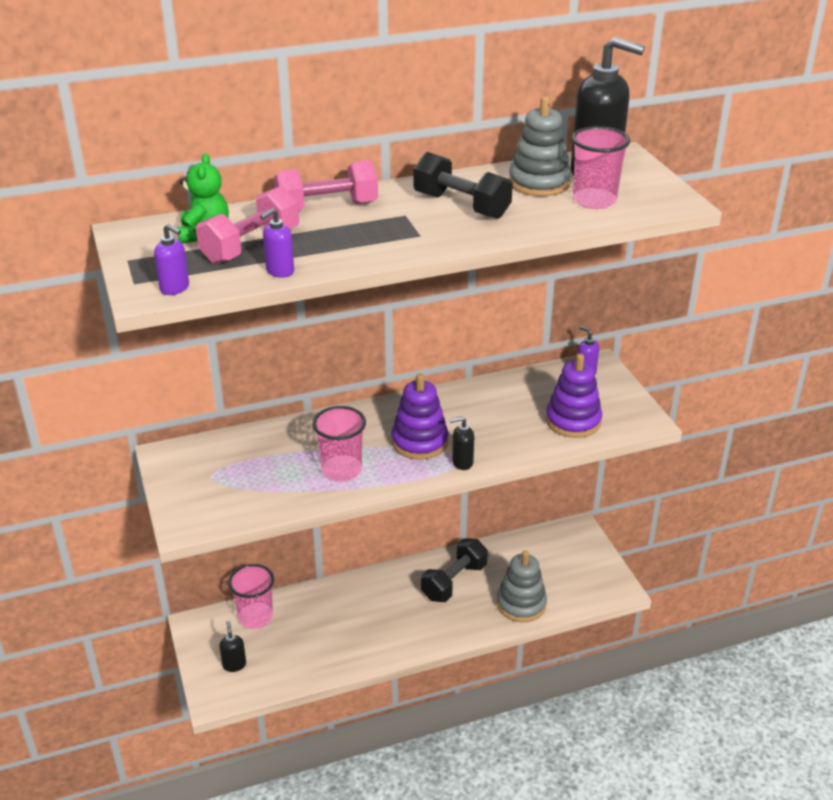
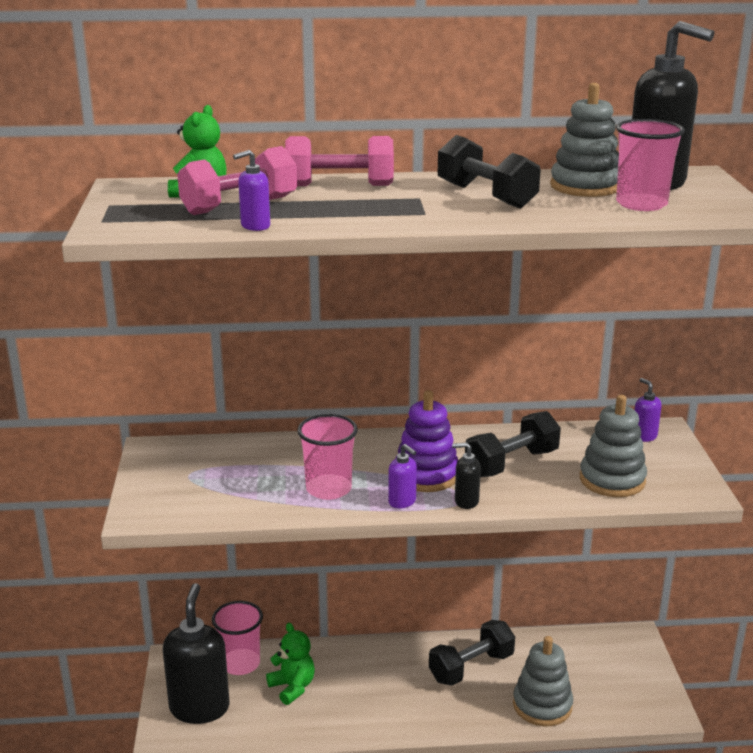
camera: 15 degrees right, 10 degrees down
purple soap dispenser [154,224,189,295] -> purple soap dispenser moved to [388,444,417,508]
black soap dispenser [219,621,246,672] -> black soap dispenser [163,583,229,724], size x2.25
purple stacking toy [546,353,602,438] -> grey stacking toy [580,395,647,497]
none -> green teddy bear [266,623,315,705]
none -> black dumbbell [465,411,561,477]

